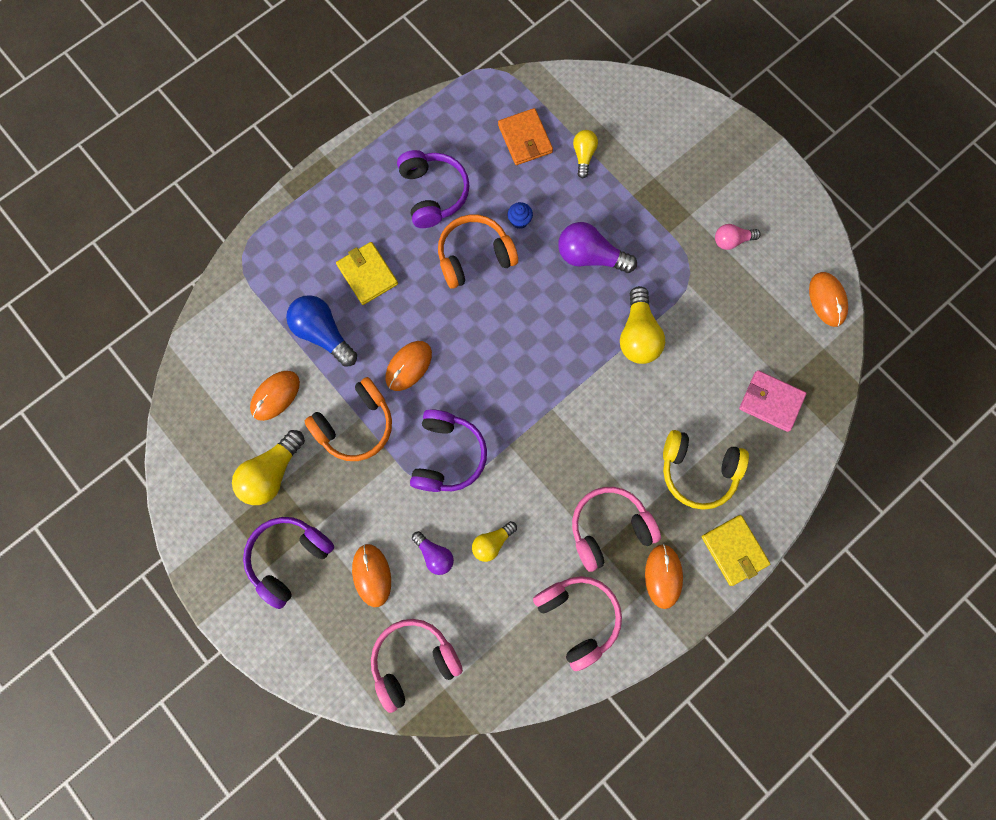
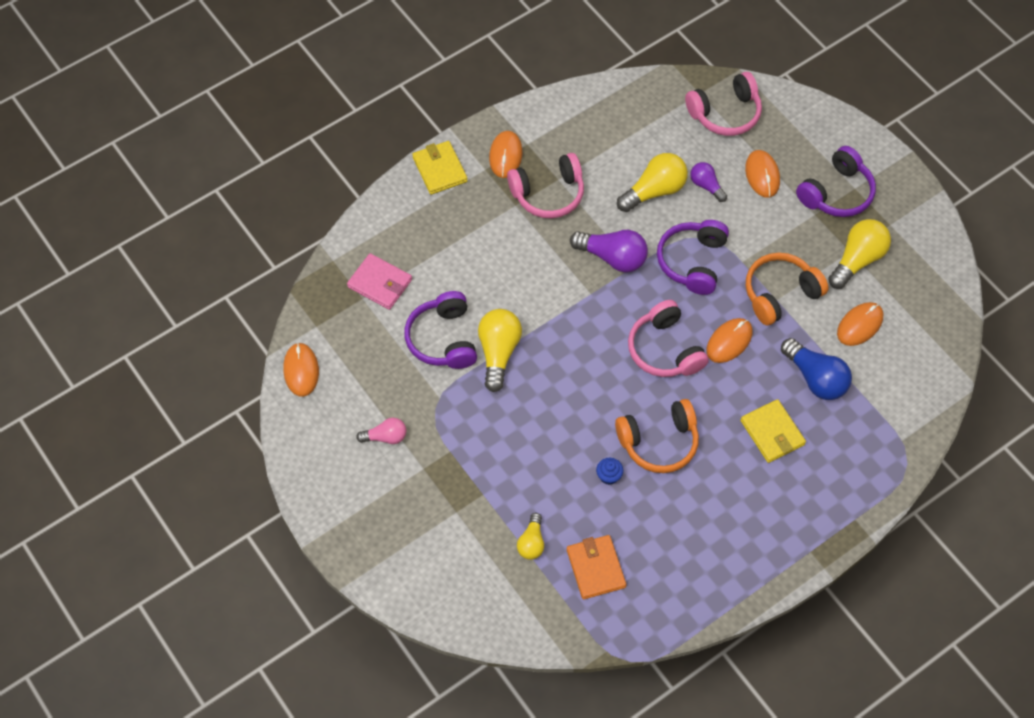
camera: 175 degrees left, 15 degrees down
purple headphones [397,150,470,228] -> purple headphones moved to [404,291,477,369]
yellow light bulb [472,521,517,562] -> yellow light bulb [617,153,688,212], size x1.69
pink headphones [533,576,622,671] -> pink headphones moved to [628,300,709,377]
purple light bulb [558,222,637,273] -> purple light bulb moved to [570,230,648,273]
yellow headphones [663,430,749,510] -> none

